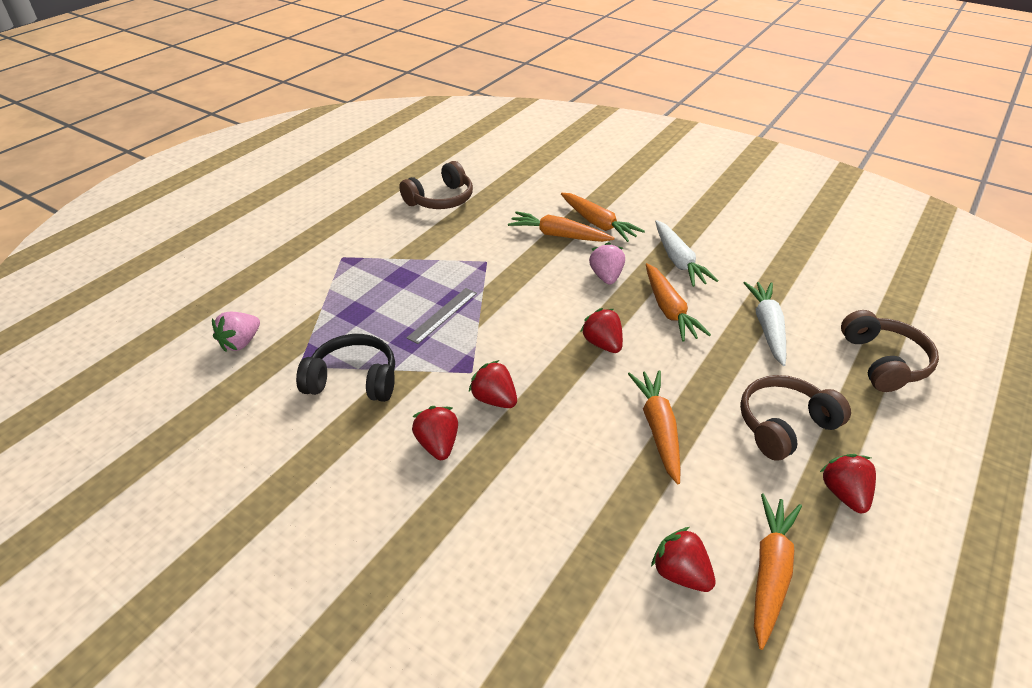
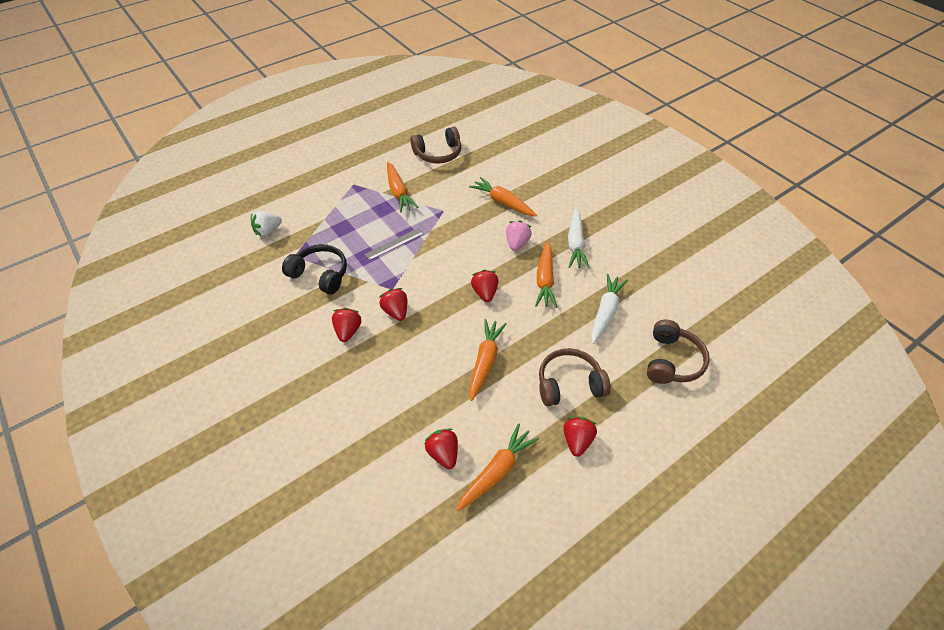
camera: 20 degrees right, 10 degrees up
pink strawberry [212,312,260,352] -> white strawberry [251,211,282,236]
orange carrot [561,193,645,242] -> orange carrot moved to [387,162,419,213]

